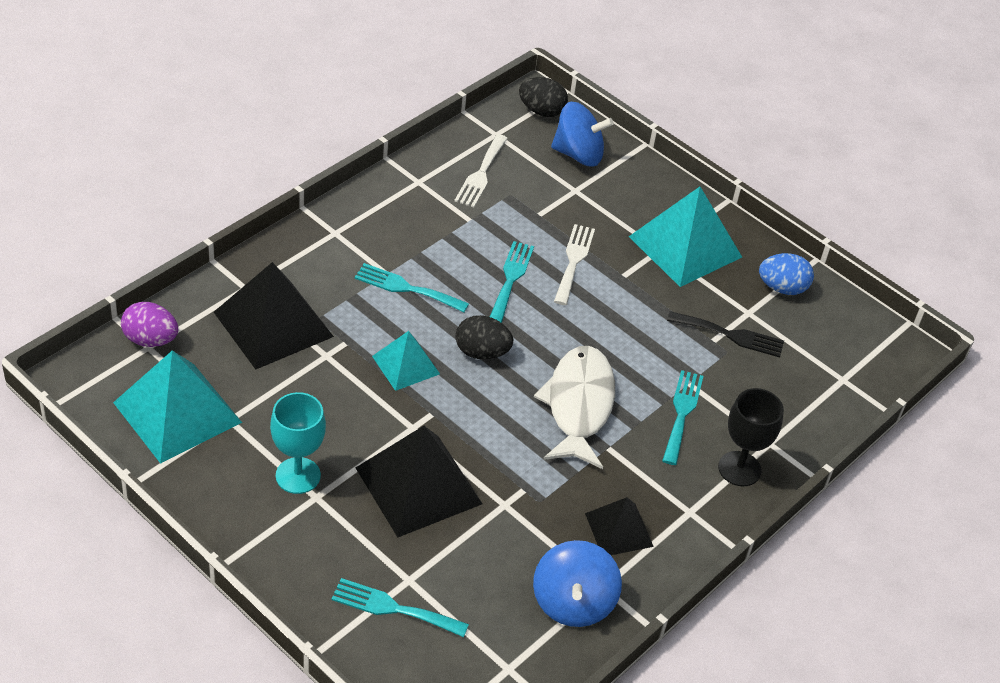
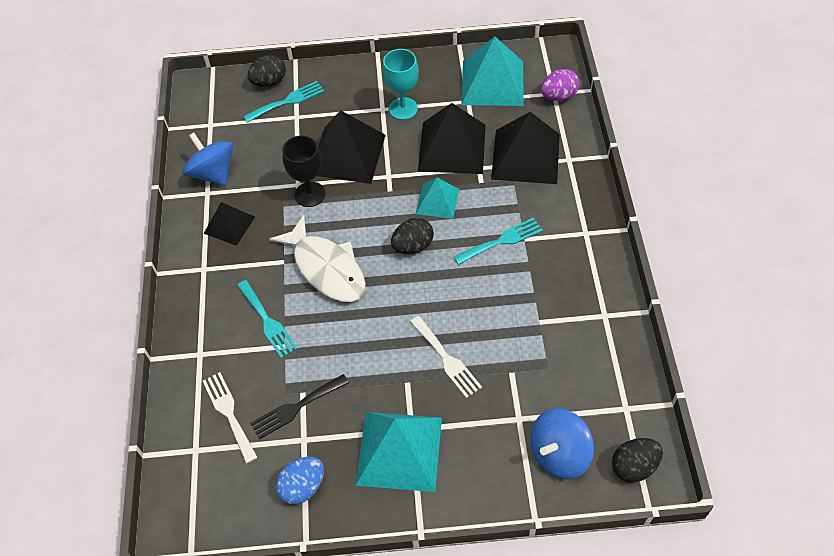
camera: 140 degrees right, 10 degrees up
white fork [454,134,508,208] -> white fork moved to [203,372,258,463]
turquoise fork [490,241,534,323] -> none
black goblet [718,388,784,486] -> black goblet moved to [282,136,326,207]
none -> black egg [248,55,286,87]
none -> black pyramid [418,103,486,174]

